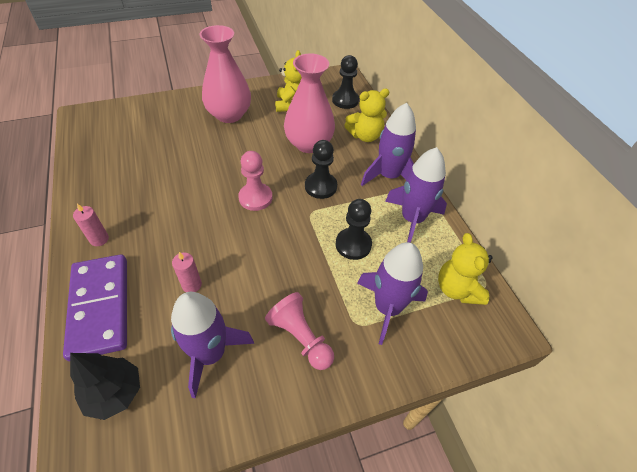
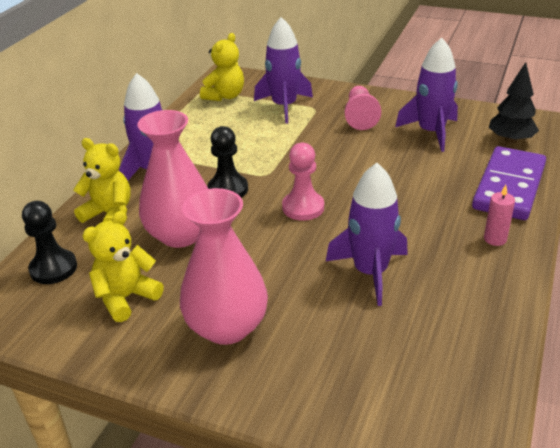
camera: 135 degrees left, 15 degrees down
pink candle [172,252,202,292] -> none
black pawn [336,199,372,260] -> none
purple rocket [385,147,447,243] -> purple rocket moved to [326,163,408,306]

